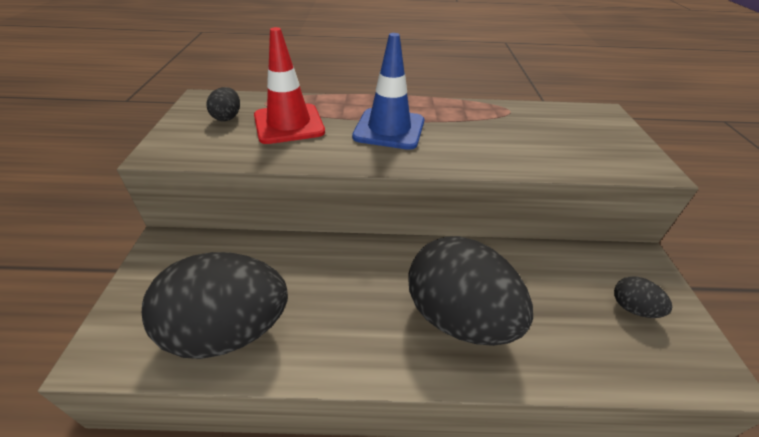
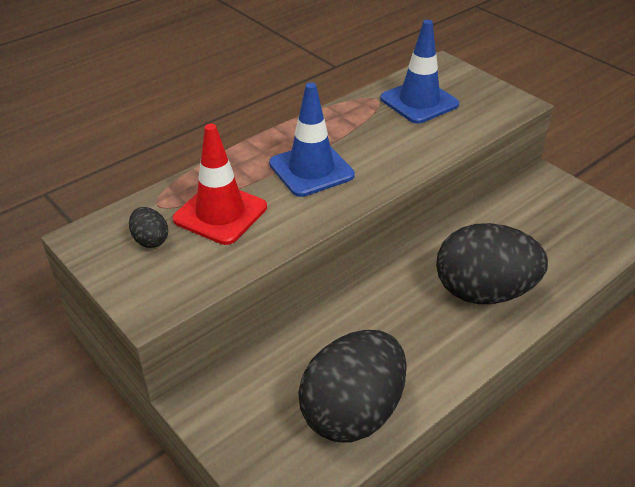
camera: 40 degrees left, 0 degrees up
black egg [614,276,672,318] -> none
none -> blue traffic cone [380,20,459,124]

